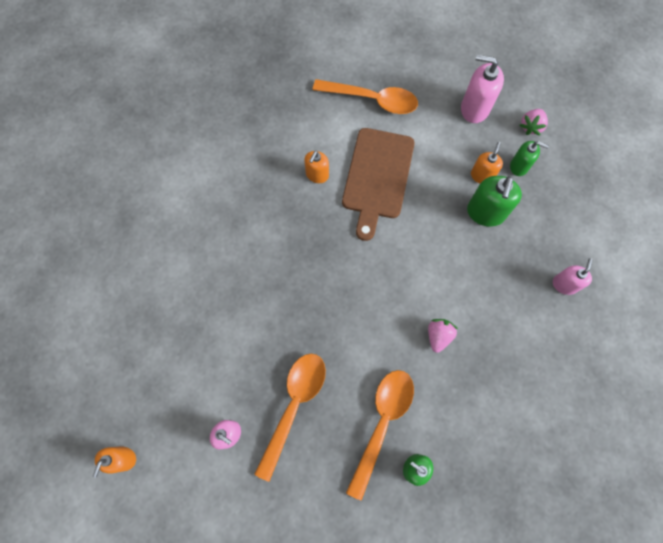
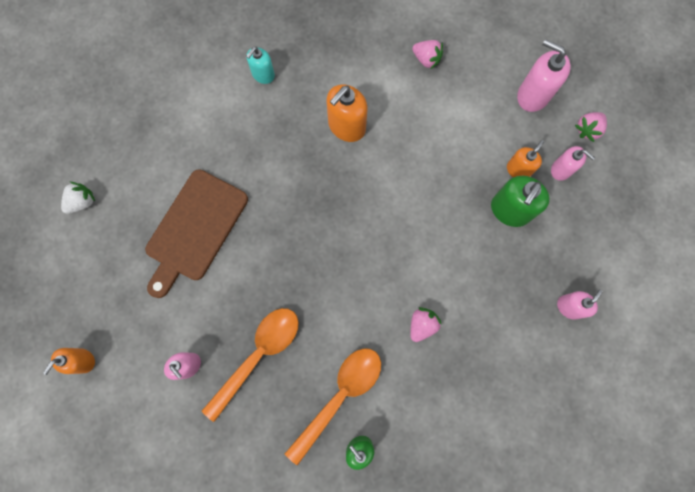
camera: 15 degrees right, 5 degrees up
orange soap dispenser [304,151,329,183] -> orange soap dispenser [327,84,368,142], size x1.60
orange spoon [313,79,418,114] -> pink strawberry [412,40,443,70]
brown cutting board [342,128,415,241] -> brown cutting board moved to [145,169,248,298]
green soap dispenser [510,141,549,176] -> pink soap dispenser [551,146,595,181]
none -> white strawberry [61,182,95,214]
none -> turquoise soap dispenser [246,47,275,84]

